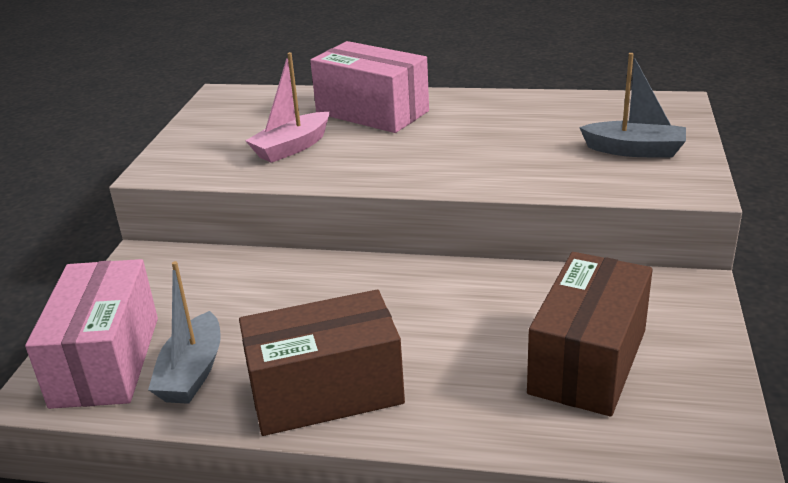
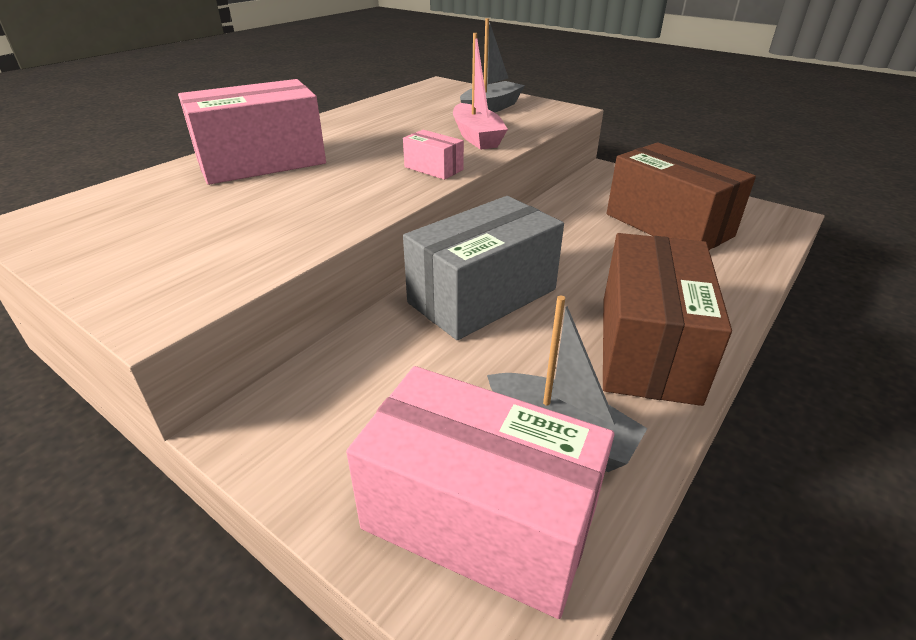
camera: 65 degrees left, 5 degrees up
pink boat [245,52,329,163] -> pink boat moved to [453,33,508,150]
none -> pink box [403,130,464,180]
none -> grey box [403,196,564,340]

